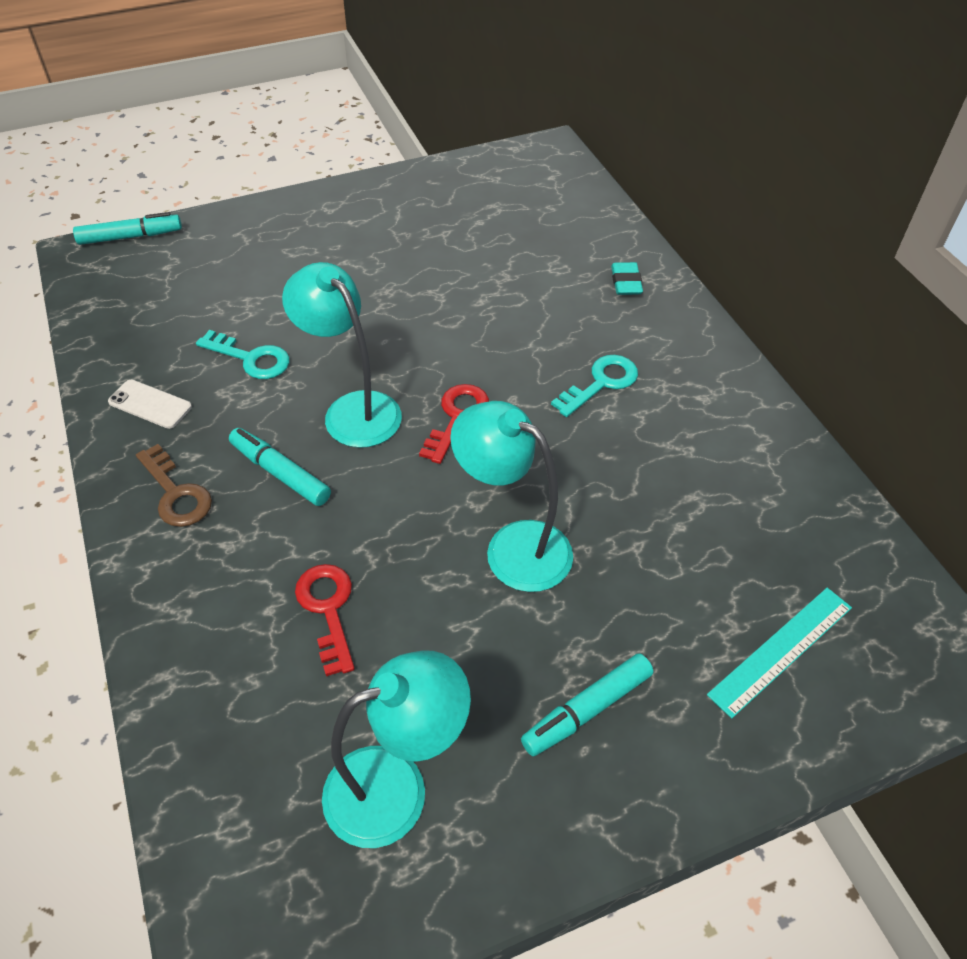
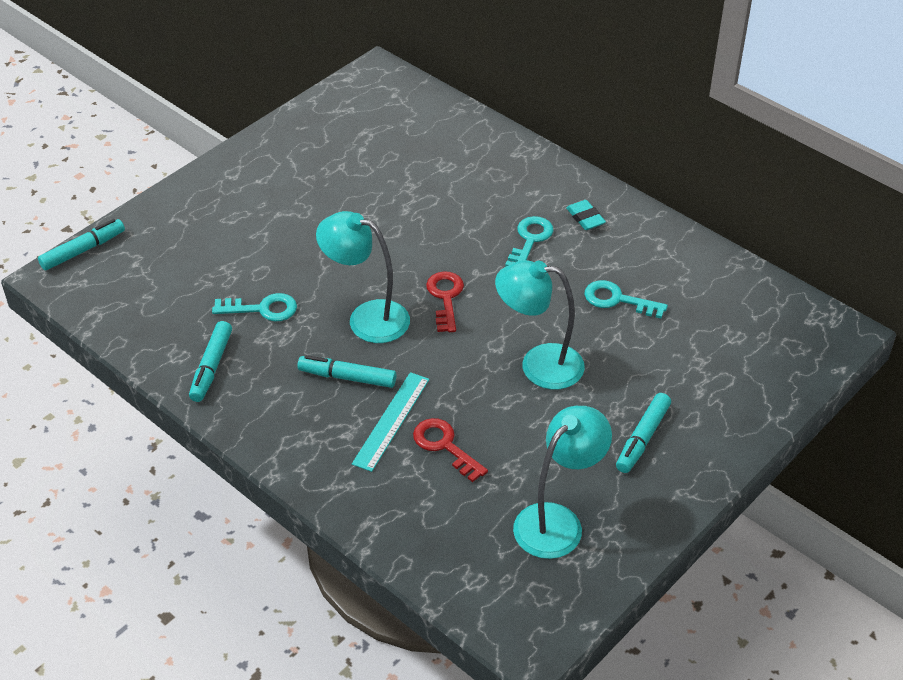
camera: 25 degrees left, 5 degrees down
white phone [108,380,192,429] -> turquoise marker [189,321,232,402]
brown key [136,444,212,527] -> none
turquoise eraser [611,262,643,295] -> turquoise eraser moved to [566,200,606,230]
turquoise ruler [707,588,852,718] -> turquoise ruler moved to [352,372,429,472]
none -> turquoise key [584,280,668,319]

